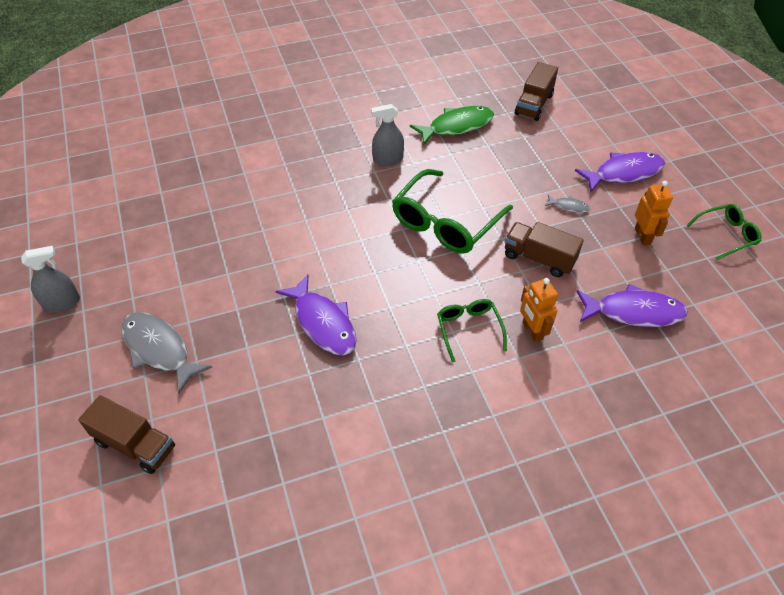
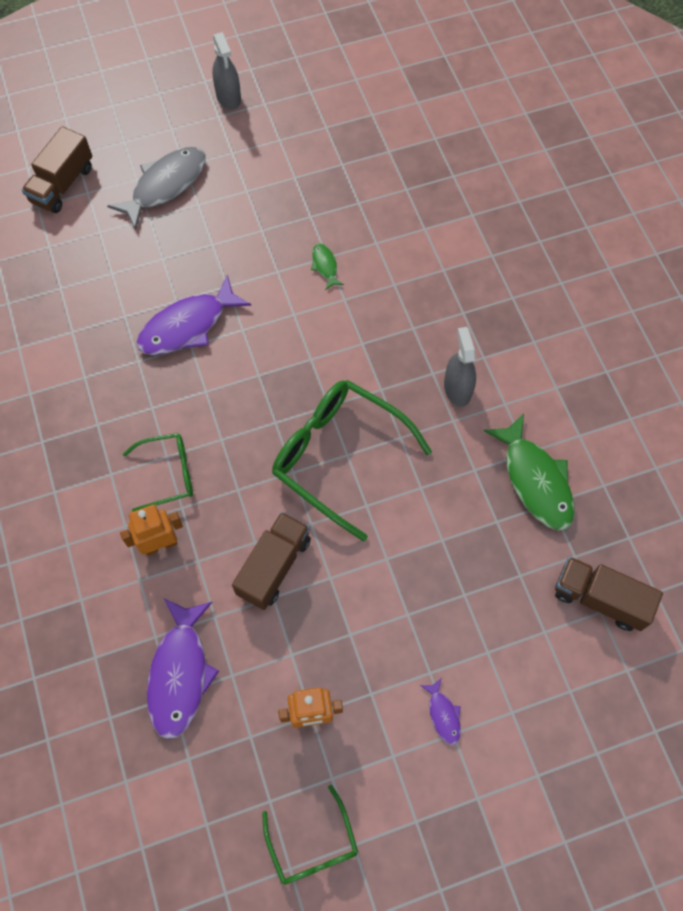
camera: 90 degrees right, 15 degrees up
grey fish [545,195,590,213] -> none
purple fish [575,152,665,192] -> purple fish [420,678,461,745], size x0.47
none -> green fish [311,244,344,290]

